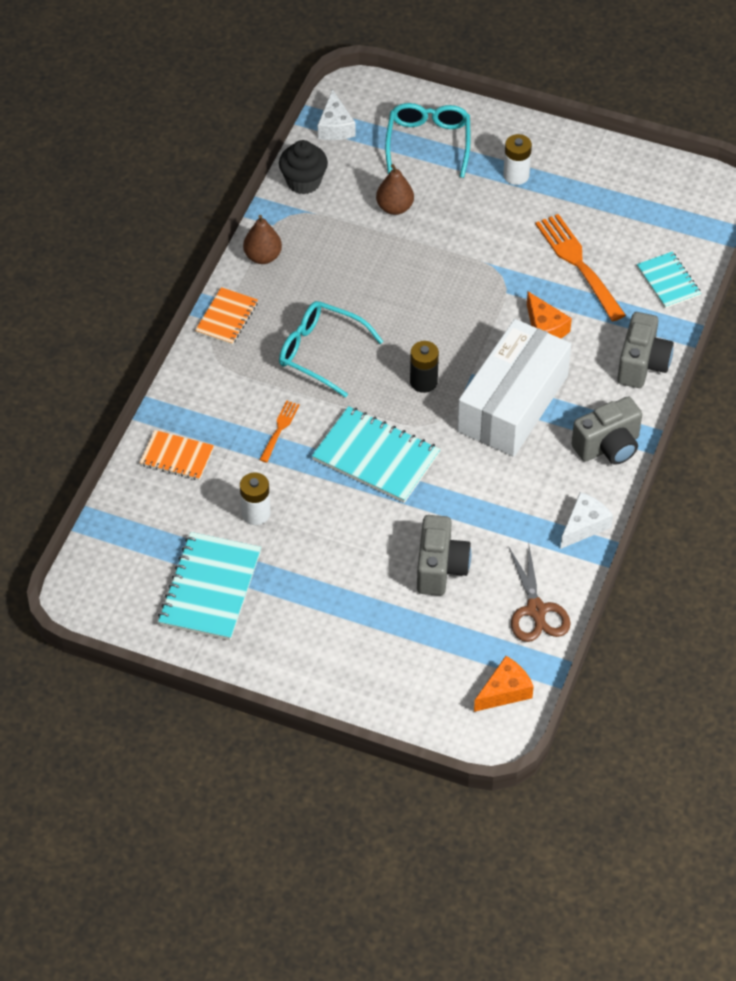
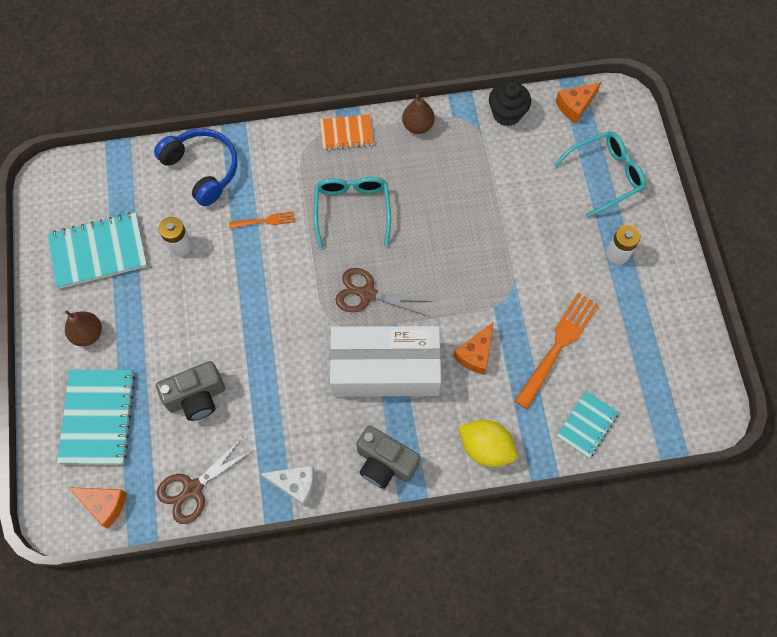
camera: 60 degrees right, 15 degrees up
orange notebook [140,430,214,480] -> blue headphones [154,128,237,206]
turquoise notebook [312,406,440,503] -> turquoise notebook moved to [57,370,135,464]
white cheese [318,89,356,140] -> orange cheese [556,82,601,123]
brown pear [376,164,414,215] -> brown pear moved to [65,310,102,346]
black battery [410,341,439,393] -> brown scissors [335,268,430,316]
grey camera [617,312,674,388] -> yellow lemon [458,420,517,467]

